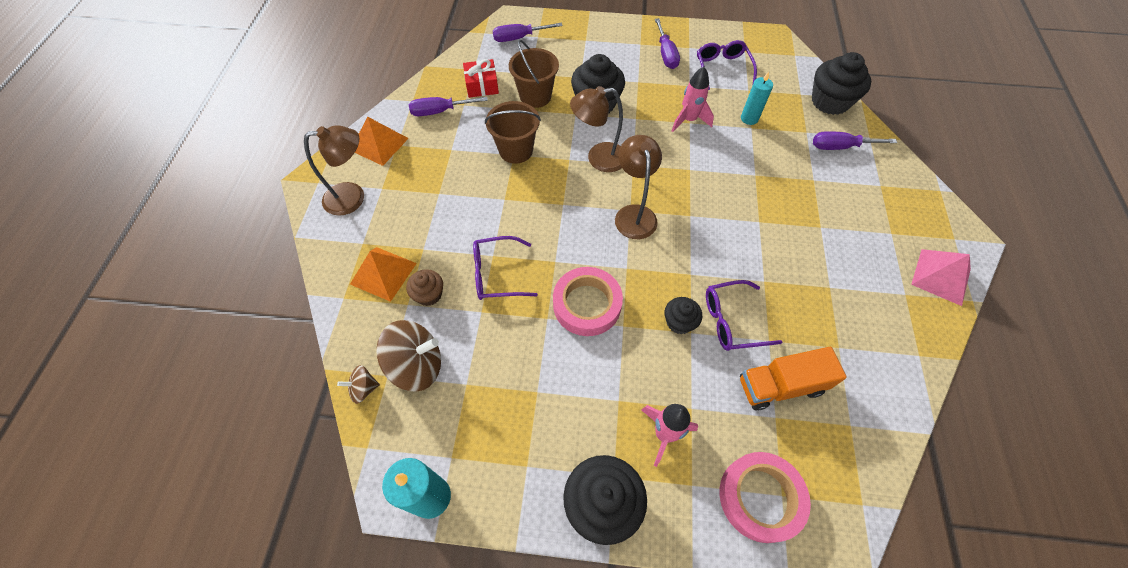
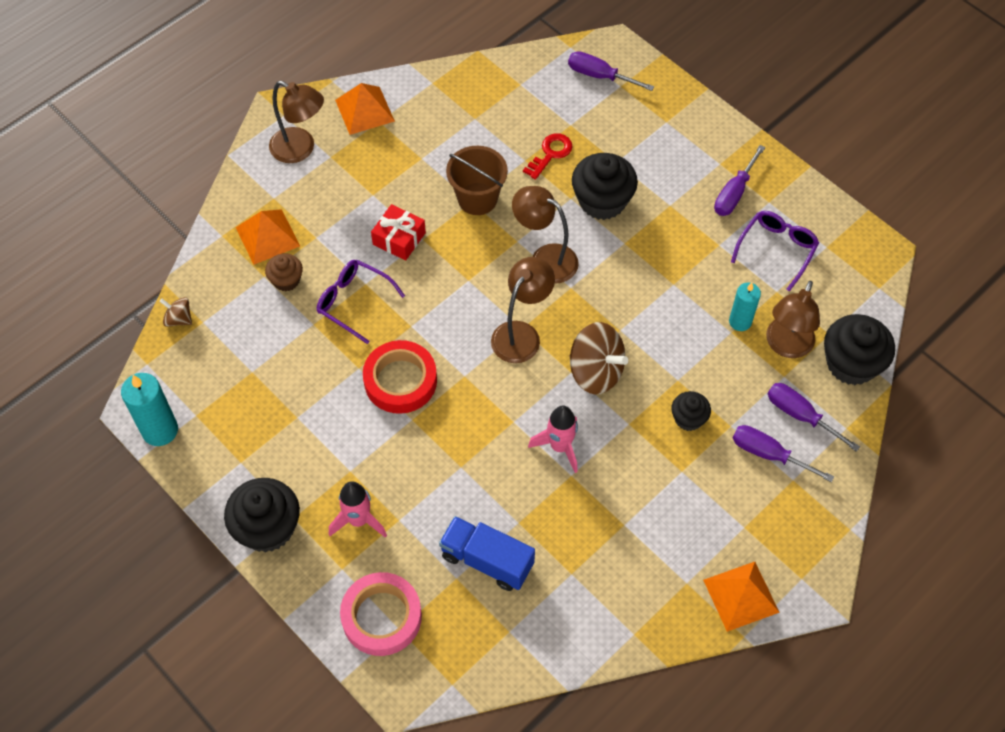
camera: 40 degrees right, 0 degrees up
brown spinning top [376,320,441,392] -> brown spinning top moved to [569,322,628,394]
purple screwdriver [409,97,488,116] -> purple screwdriver moved to [733,425,834,482]
red gift [463,59,499,98] -> red gift moved to [371,204,426,261]
brown bucket [509,40,559,108] -> red key [523,133,573,180]
pink tape [553,267,623,336] -> red tape [363,340,437,414]
black cupcake [664,297,702,334] -> black cupcake moved to [671,391,711,431]
pink rocket [672,66,714,132] -> pink rocket moved to [528,405,578,473]
purple glasses [706,280,782,351] -> none
orange truck [740,347,847,410] -> blue truck [439,516,535,591]
pink pyramid [911,249,971,306] -> orange pyramid [703,562,780,632]
none -> brown lamp [766,281,820,358]

